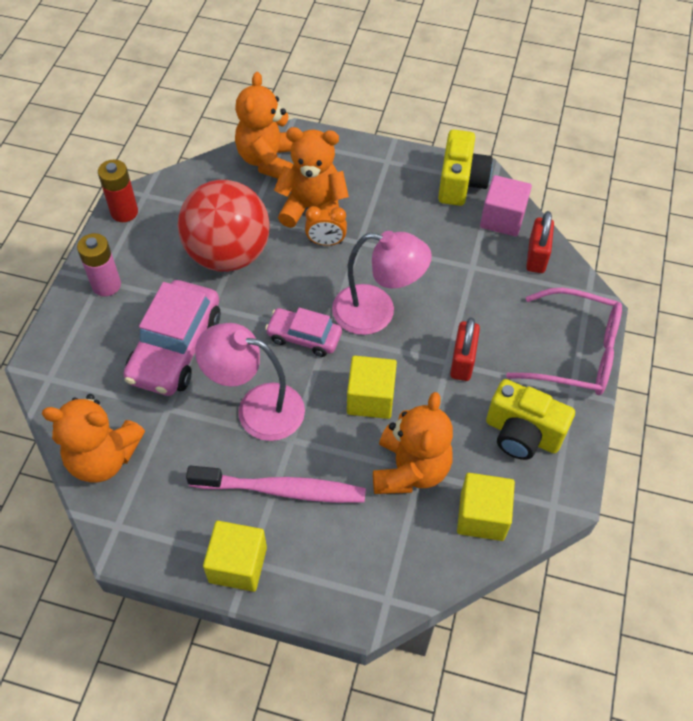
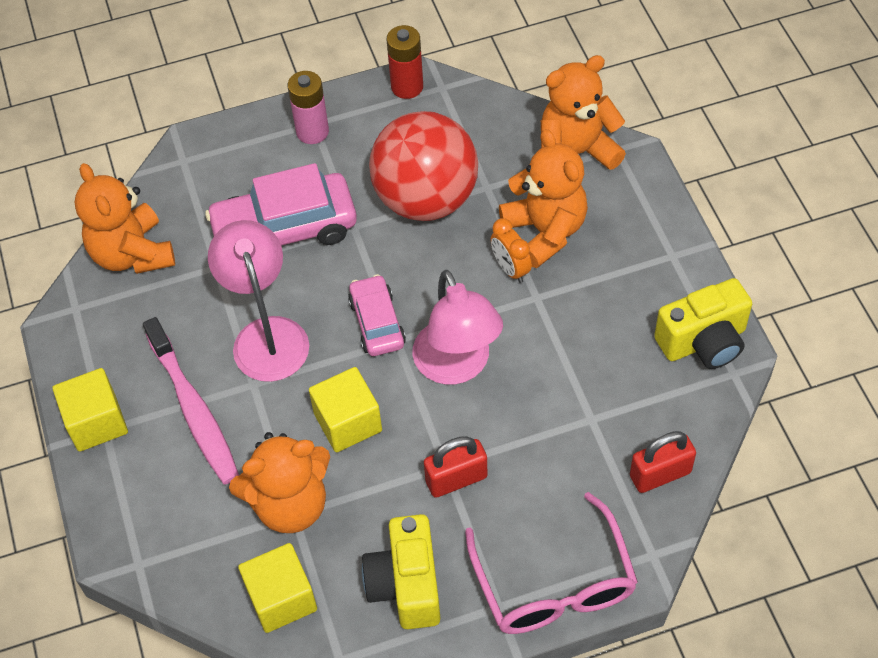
camera: 60 degrees right, 0 degrees up
pink cube [480,175,532,237] -> none

